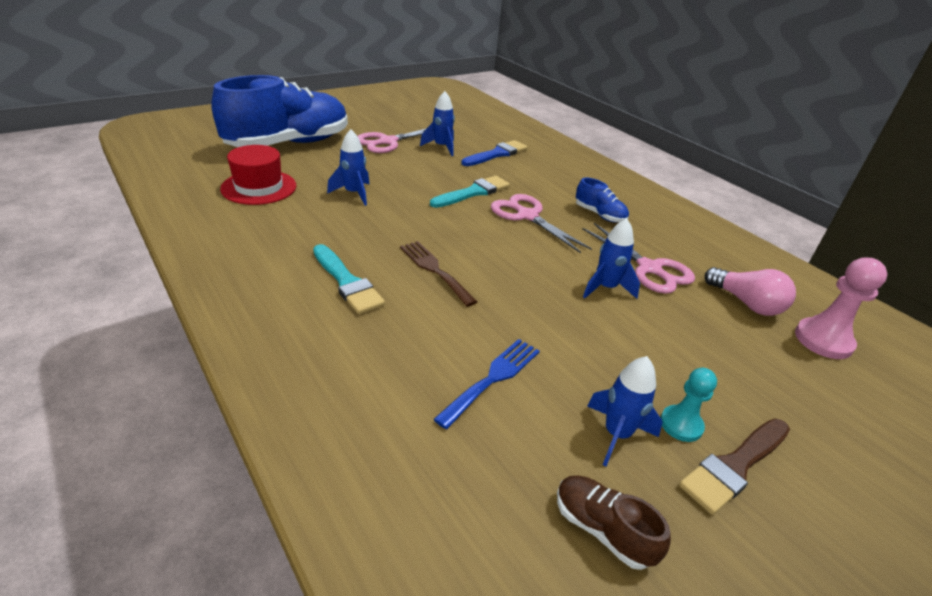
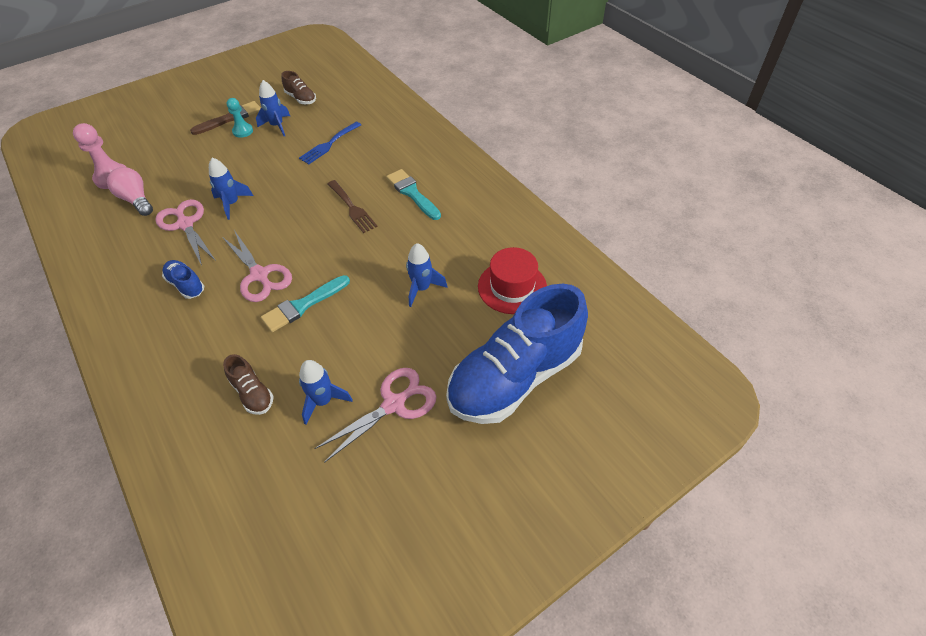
camera: 175 degrees left, 15 degrees up
blue brush [461,140,528,166] -> brown shoe [223,354,274,415]

